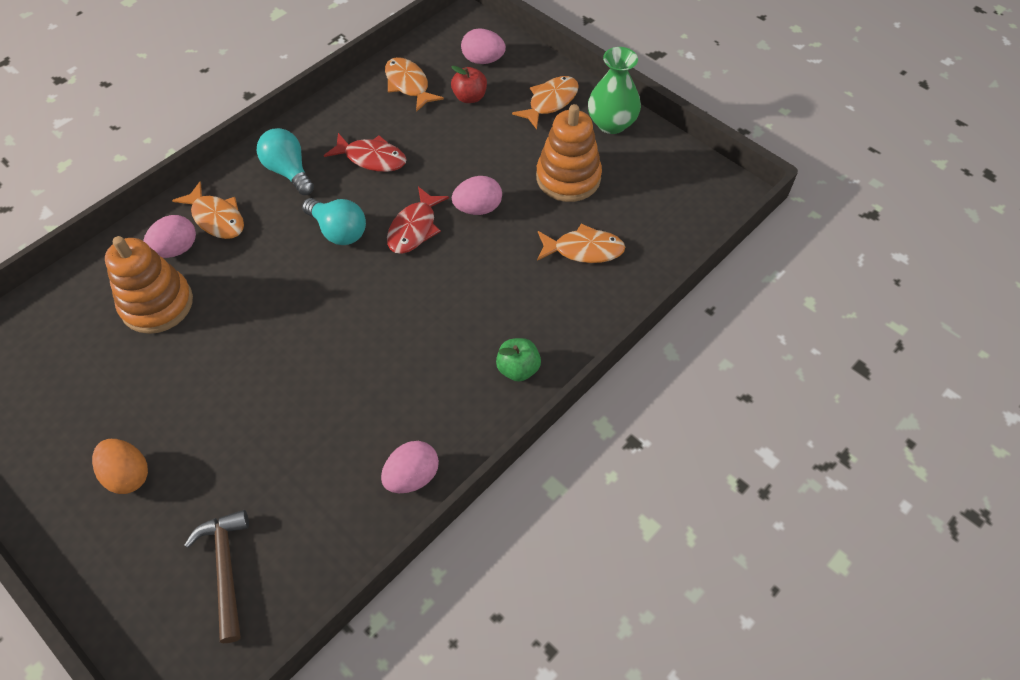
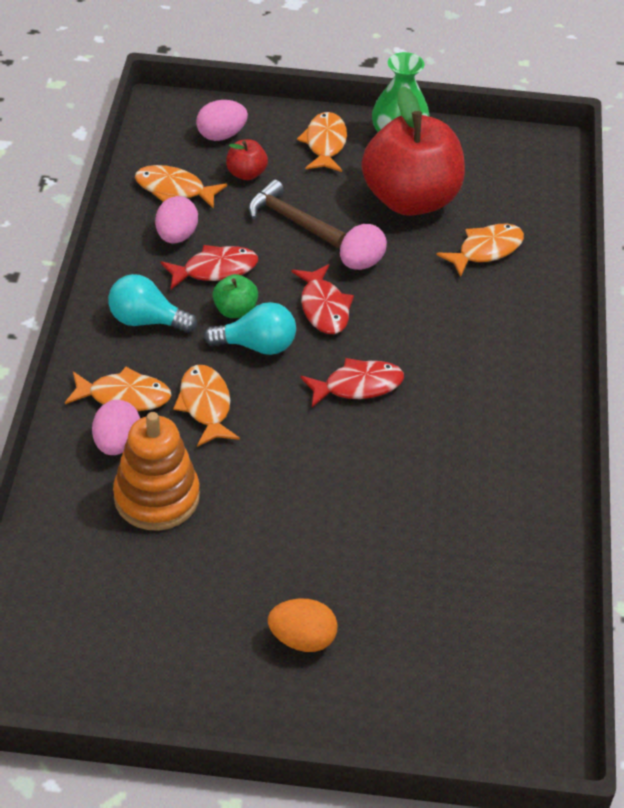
camera: 40 degrees left, 10 degrees down
brown hammer [184,510,249,643] -> brown hammer moved to [249,180,346,248]
pink egg [381,441,439,493] -> pink egg moved to [155,196,198,244]
green apple [496,338,541,382] -> green apple moved to [213,274,258,318]
orange stacking toy [536,104,602,202] -> red apple [362,86,465,216]
none -> orange fish [173,365,240,447]
none -> red fish [300,358,404,407]

